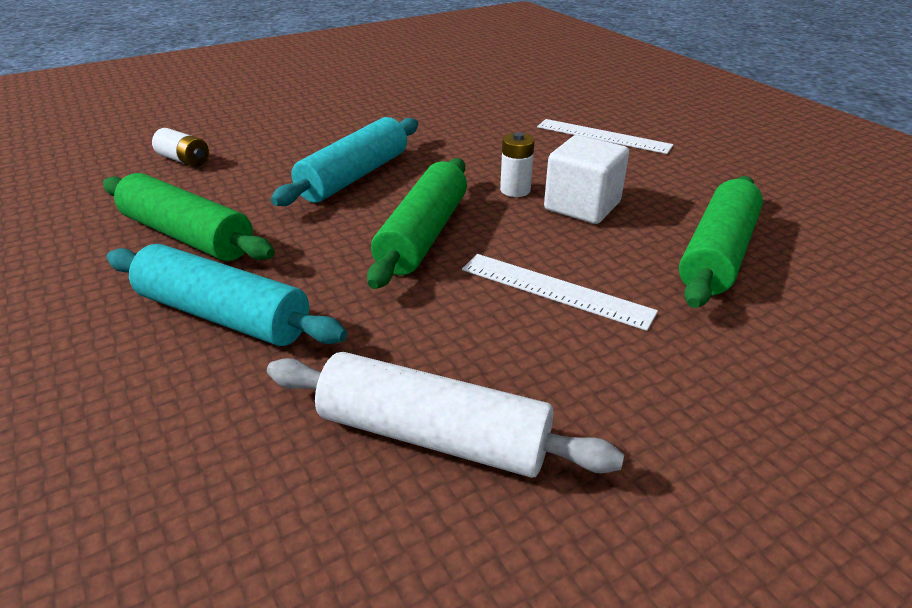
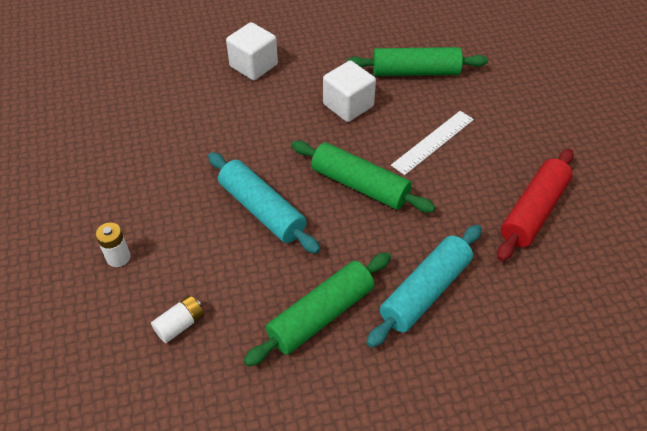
camera: 75 degrees left, 15 degrees up
white rolling pin [267,352,624,478] -> red rolling pin [497,149,574,261]
white battery [500,132,534,197] -> white battery moved to [96,223,130,267]
white ruler [537,119,674,154] -> white cube [226,22,278,80]
green rolling pin [679,176,763,308] -> green rolling pin turned 45 degrees counterclockwise [346,47,488,76]

